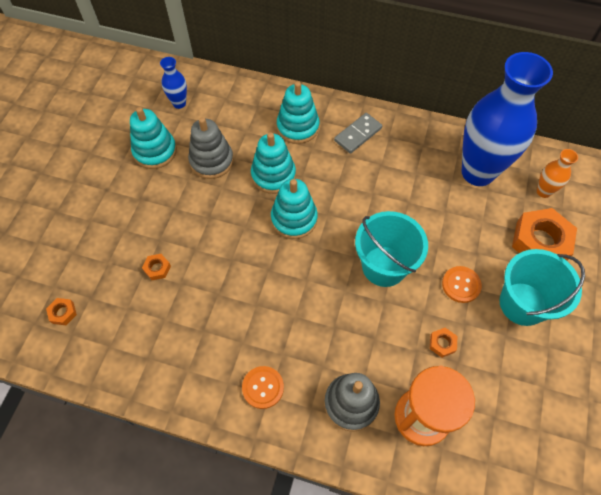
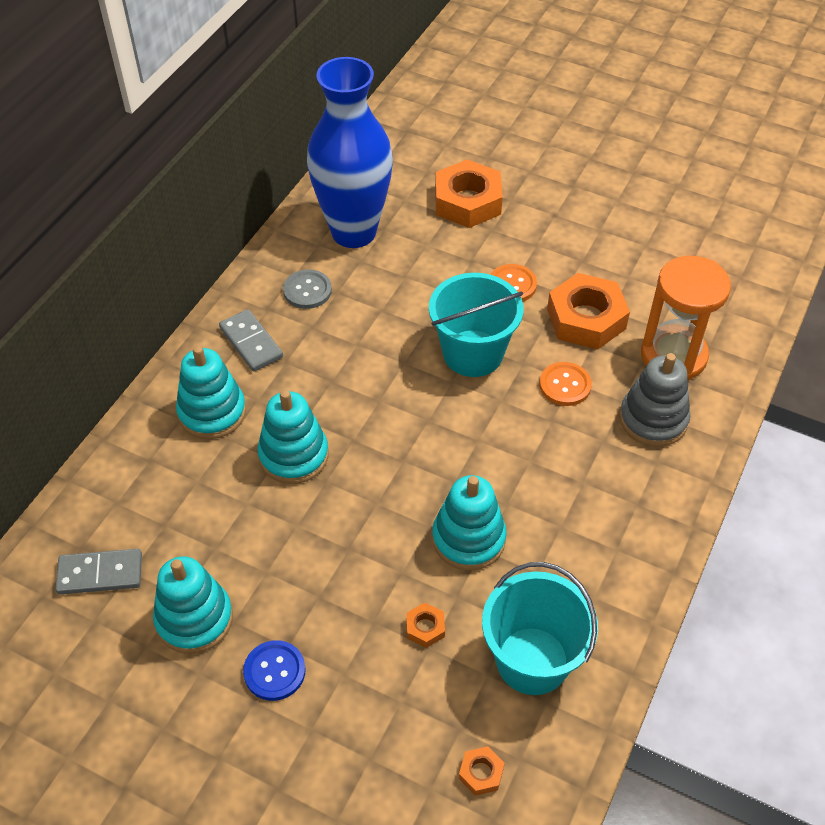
camera: 80 degrees left, 10 degrees down
blue vase [160,57,187,109] -> grey domino [55,549,142,594]
grey stacking toy [188,117,234,179] -> none
orange button [242,366,284,409] -> orange button moved to [539,362,592,406]
turquoise stacking toy [271,179,318,239] -> turquoise stacking toy moved to [432,475,507,570]
orange nut [430,328,457,358] -> orange nut [547,273,630,349], size x2.29
turquoise bucket [500,249,585,326] -> turquoise bucket moved to [482,562,598,695]
orange vase [537,149,578,198] -> none
none -> blue button [243,640,306,701]
none -> grey button [283,270,332,309]

